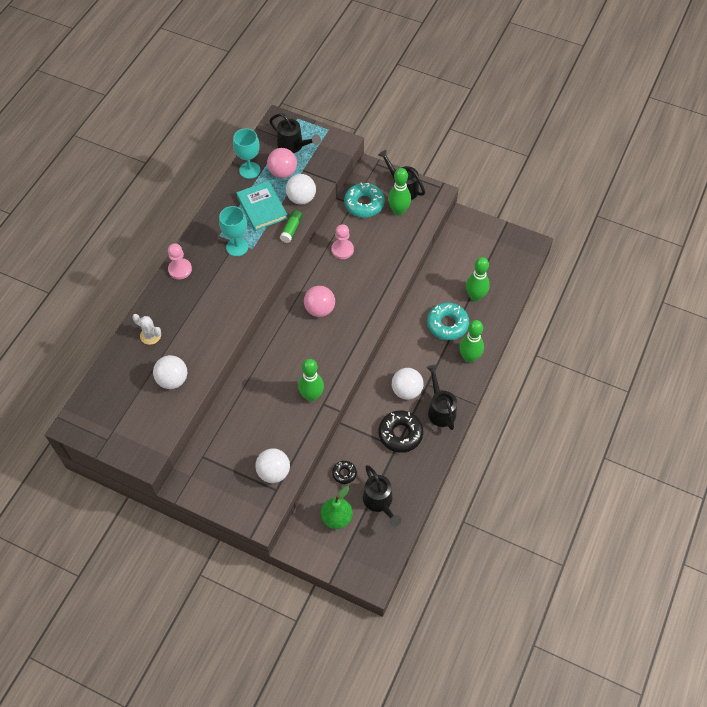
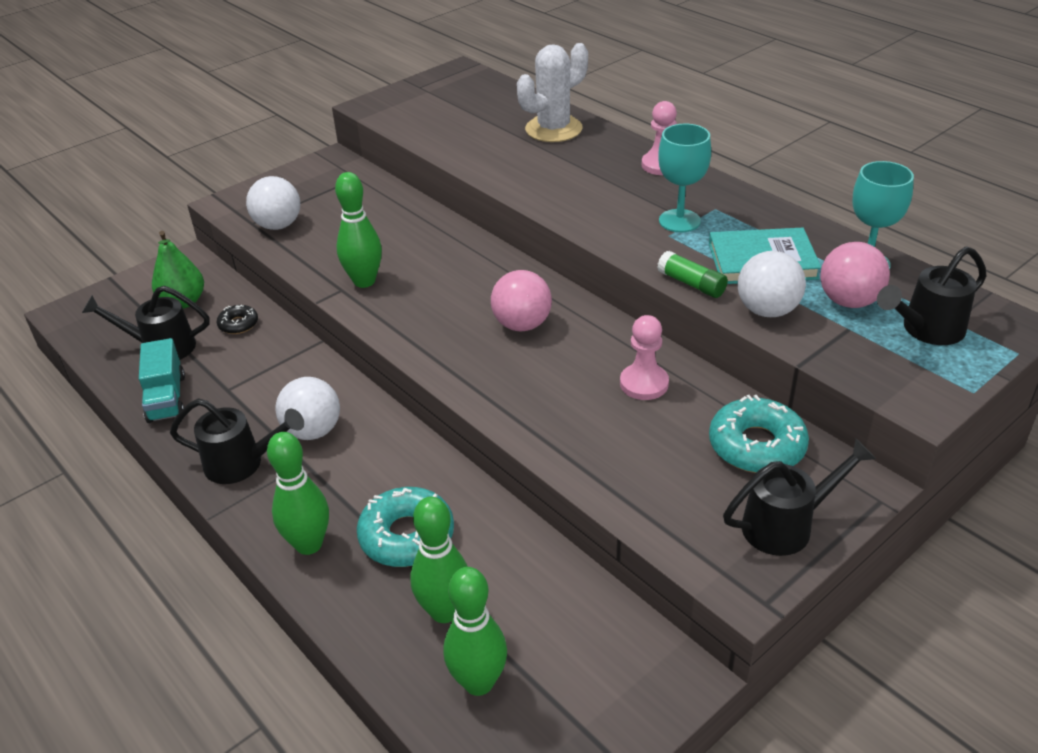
camera: 115 degrees right, 20 degrees down
white cactus [132,314,161,345] -> white cactus [517,43,588,142], size x1.75
white ball [153,355,187,389] -> none
black donut [379,410,423,453] -> none
green bowling pin [388,168,411,216] -> green bowling pin moved to [443,567,507,696]
none -> turquoise truck [139,338,185,423]

